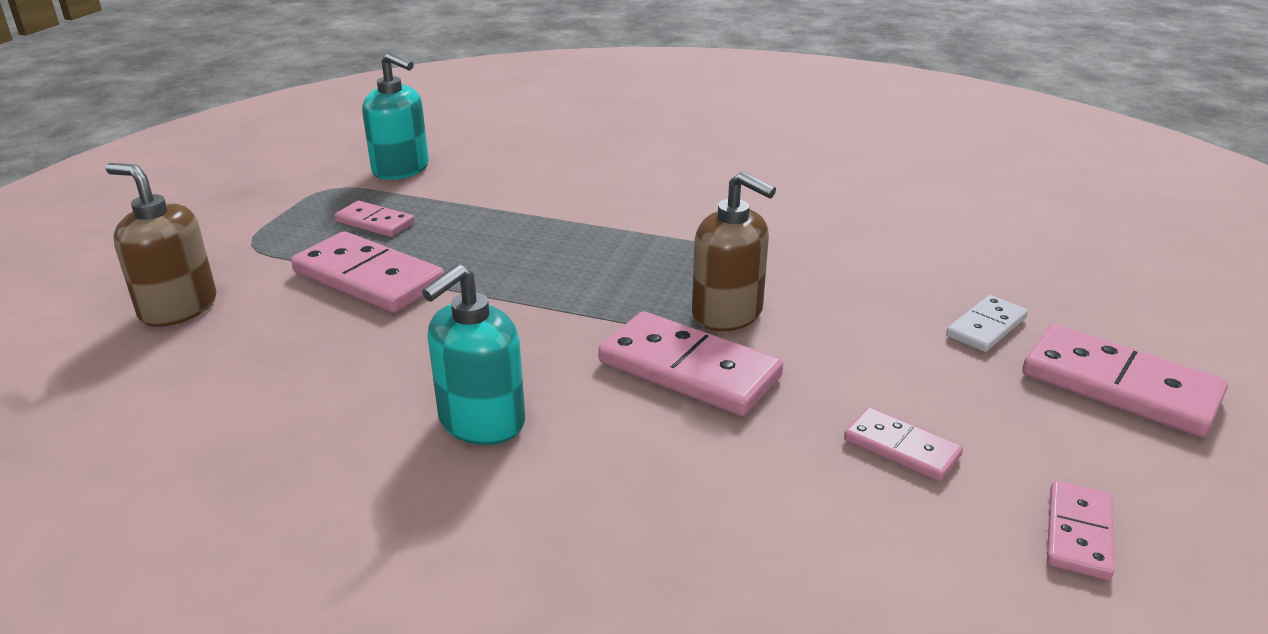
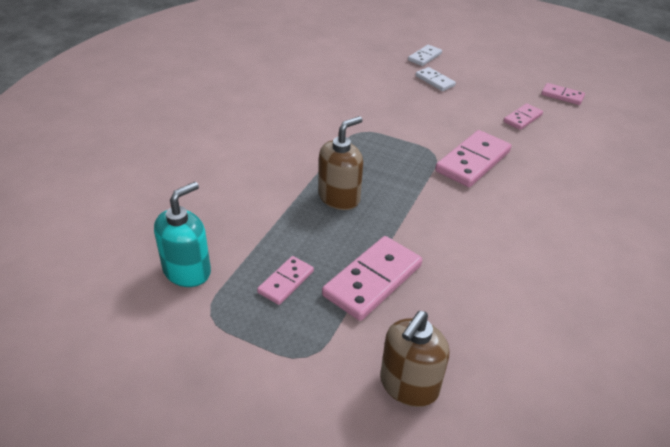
camera: 85 degrees left, 10 degrees up
turquoise soap dispenser [422,264,525,445] -> none
brown soap dispenser [692,171,776,331] -> brown soap dispenser moved to [318,116,363,210]
pink domino [1022,324,1228,437] -> none
none -> white domino [408,45,442,66]

